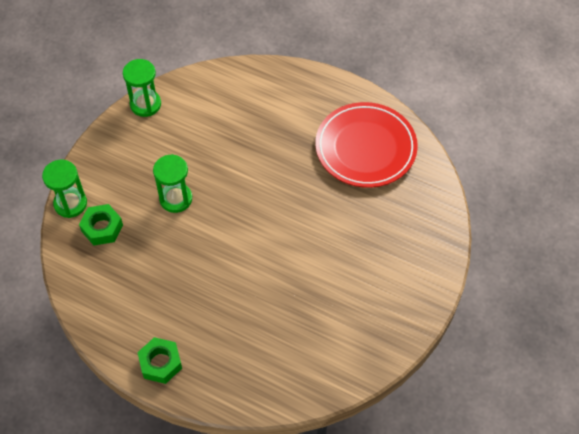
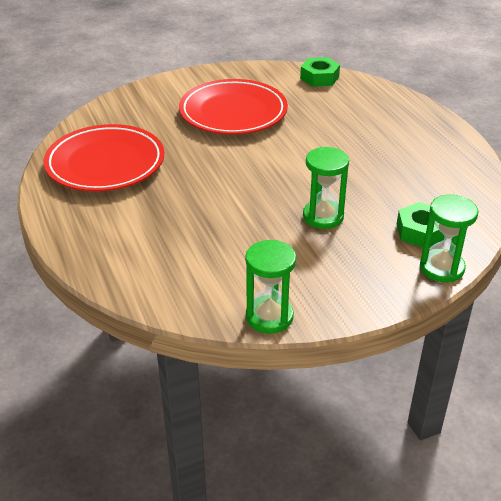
camera: 140 degrees left, 20 degrees down
green nut [137,337,182,384] -> green nut moved to [300,57,340,87]
none -> red plate [179,79,288,135]

